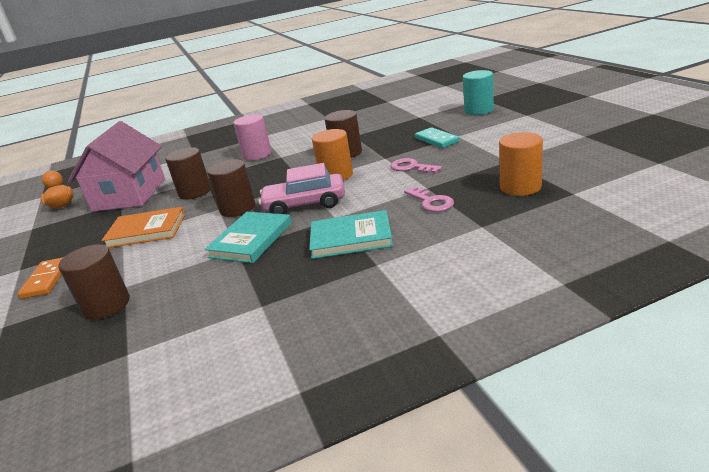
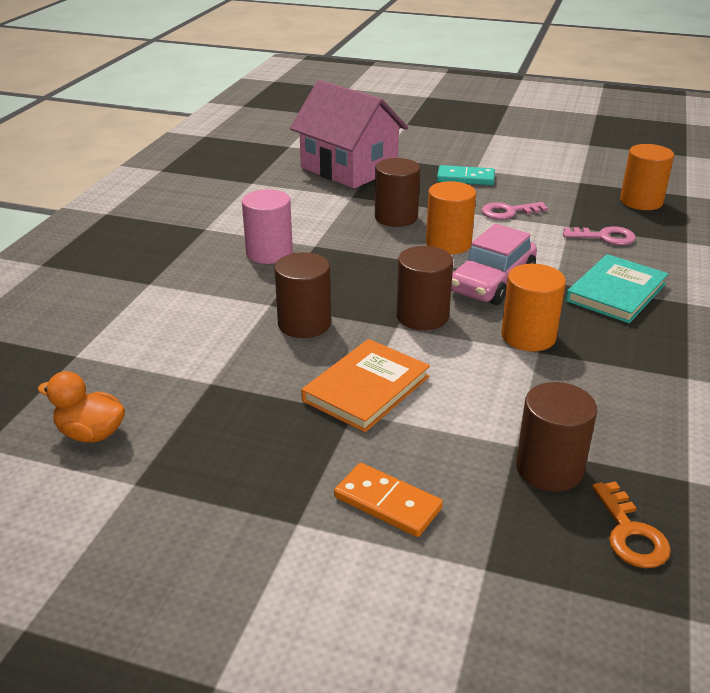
camera: 55 degrees left, 5 degrees up
pink house [68,121,165,212] -> pink house moved to [290,80,408,188]
turquoise book [205,212,292,263] -> orange cylinder [501,264,566,351]
turquoise cylinder [463,70,494,115] -> none
none -> orange key [592,481,671,568]

